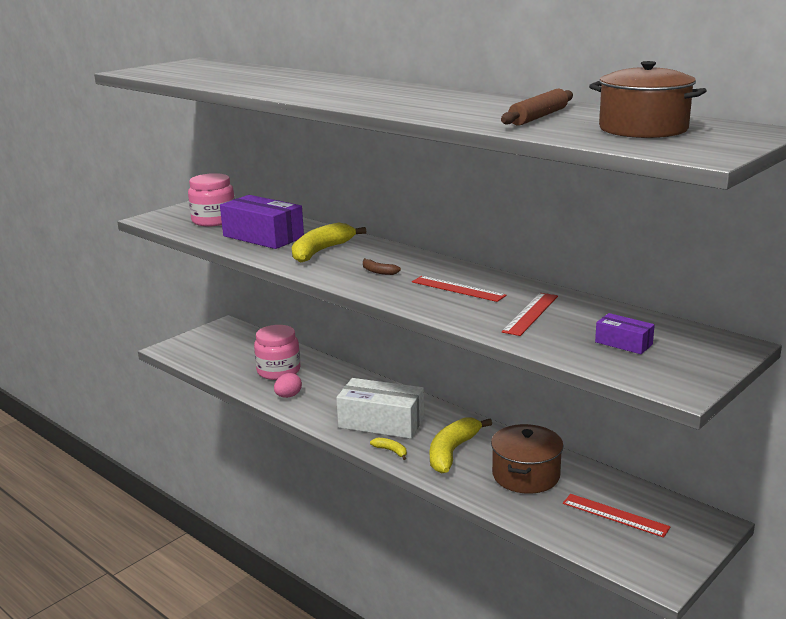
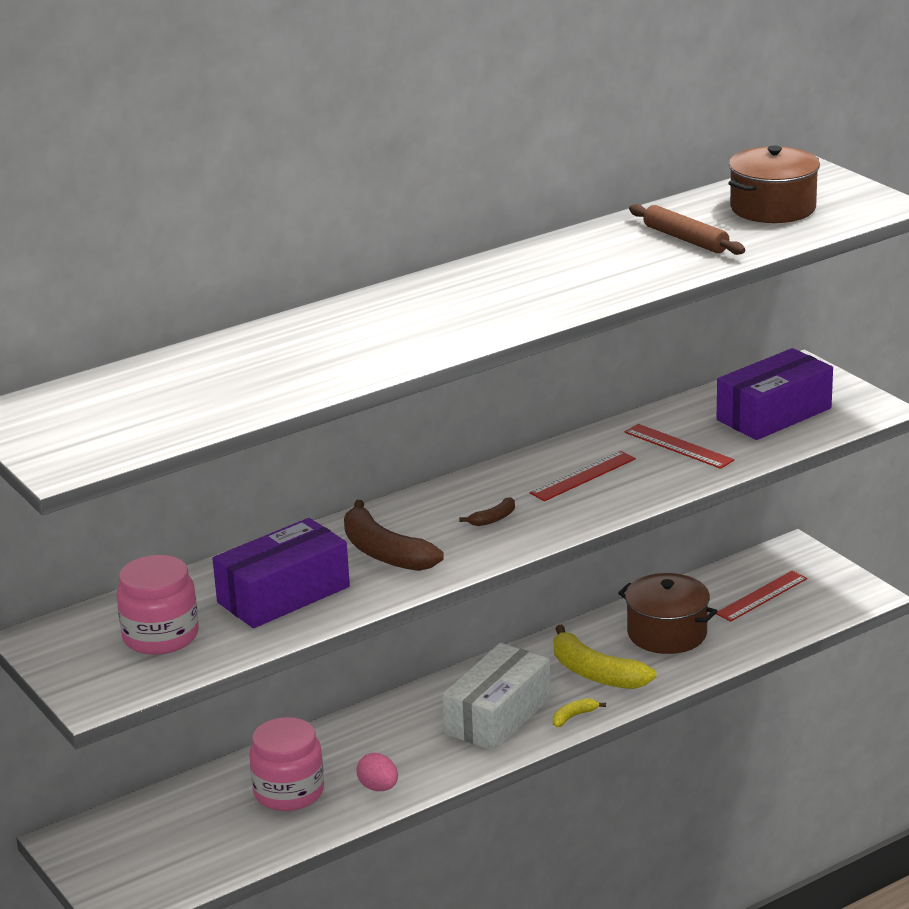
camera: 75 degrees left, 5 degrees up
yellow banana [292,223,366,263] -> brown banana [344,500,444,571]
purple box [595,313,655,354] -> purple box [717,348,833,440], size x2.05

